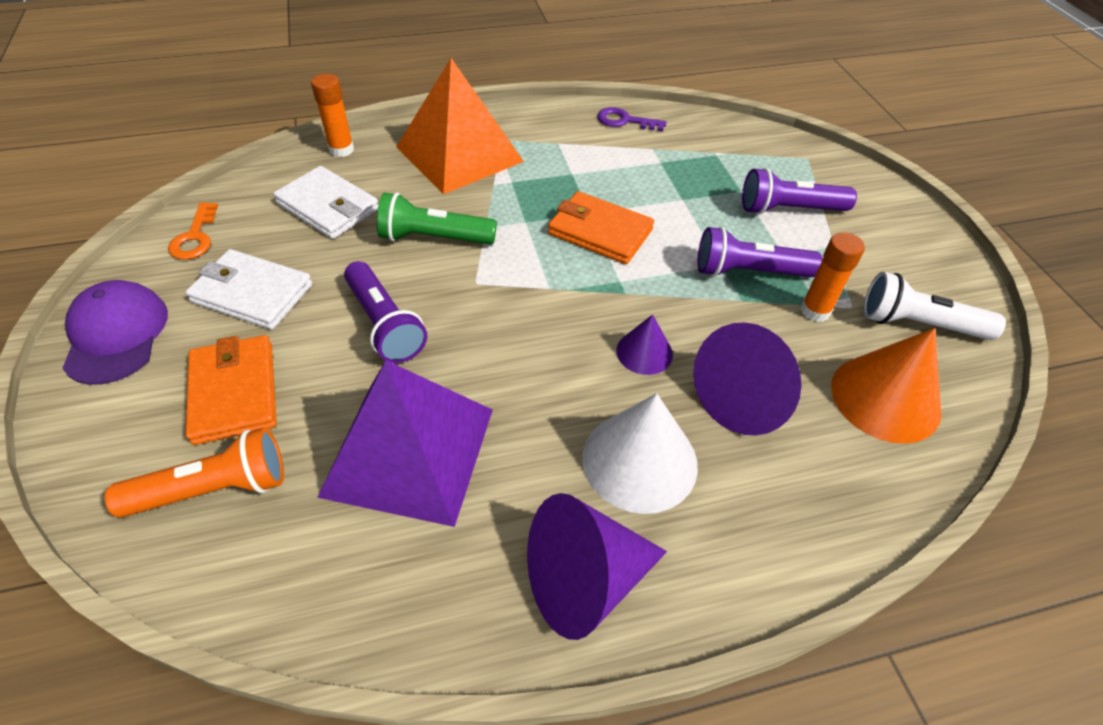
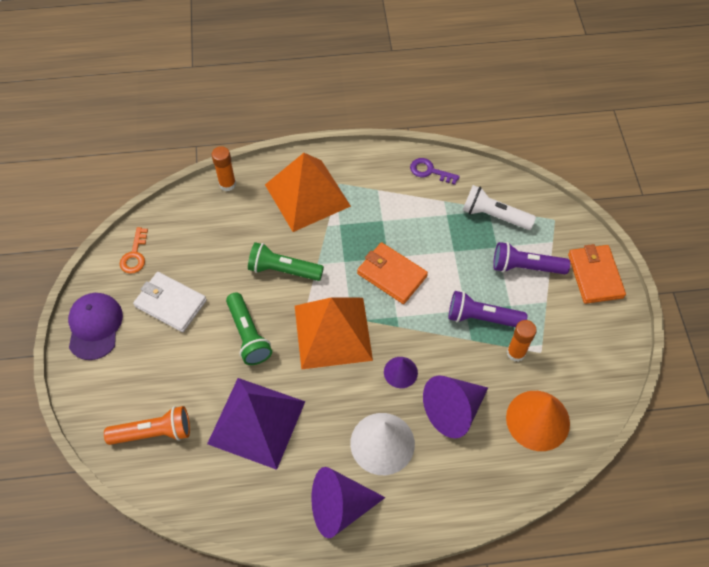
camera: 10 degrees right, 10 degrees up
orange wallet [186,335,277,445] -> orange wallet moved to [568,244,626,304]
white wallet [273,166,378,239] -> none
purple flashlight [344,261,427,363] -> green flashlight [226,292,272,365]
white flashlight [863,272,1006,340] -> white flashlight moved to [463,185,536,230]
none -> orange pyramid [295,297,373,369]

